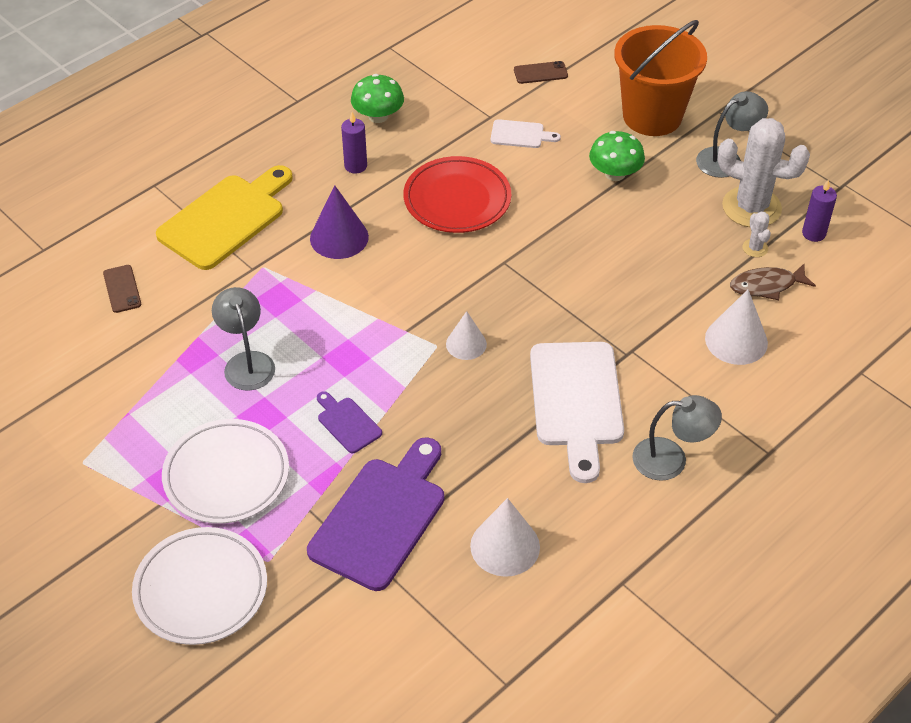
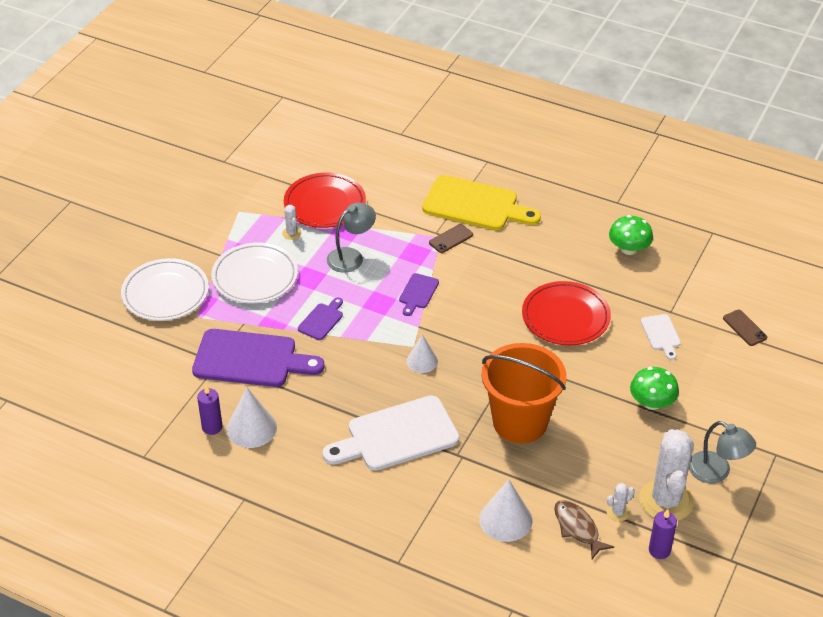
camera: 70 degrees right, 5 degrees down
brown phone [103,265,141,313] -> brown phone moved to [429,224,473,253]
purple cone [310,185,369,259] -> none
purple candle [341,112,367,174] -> purple candle moved to [197,385,223,435]
orange bucket [614,20,707,136] -> orange bucket moved to [481,343,566,443]
grey lamp [632,395,722,481] -> none
none -> white cactus [282,205,302,240]
none -> red plate [284,173,366,228]
none -> purple cutting board [399,273,439,316]

